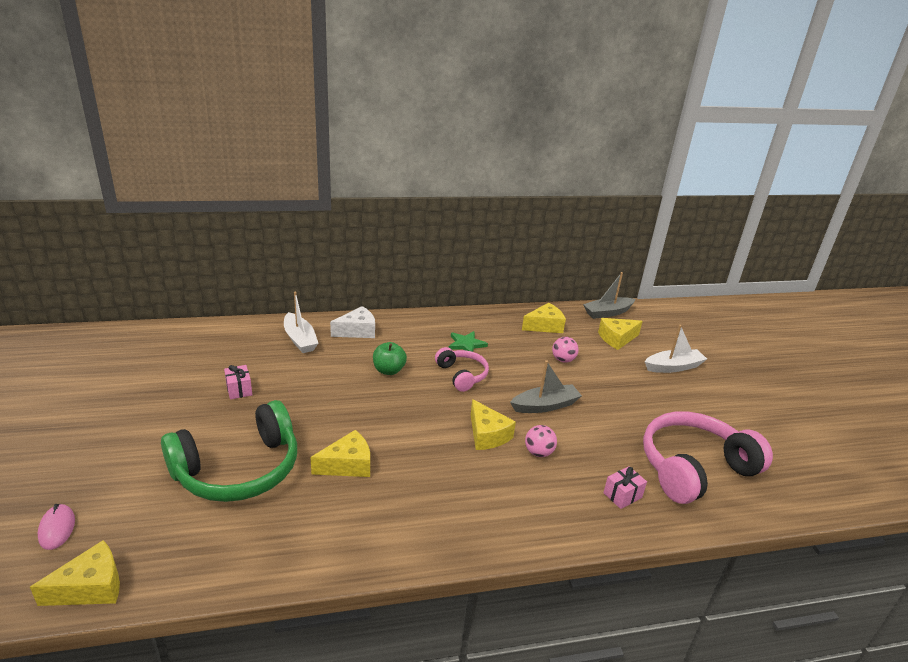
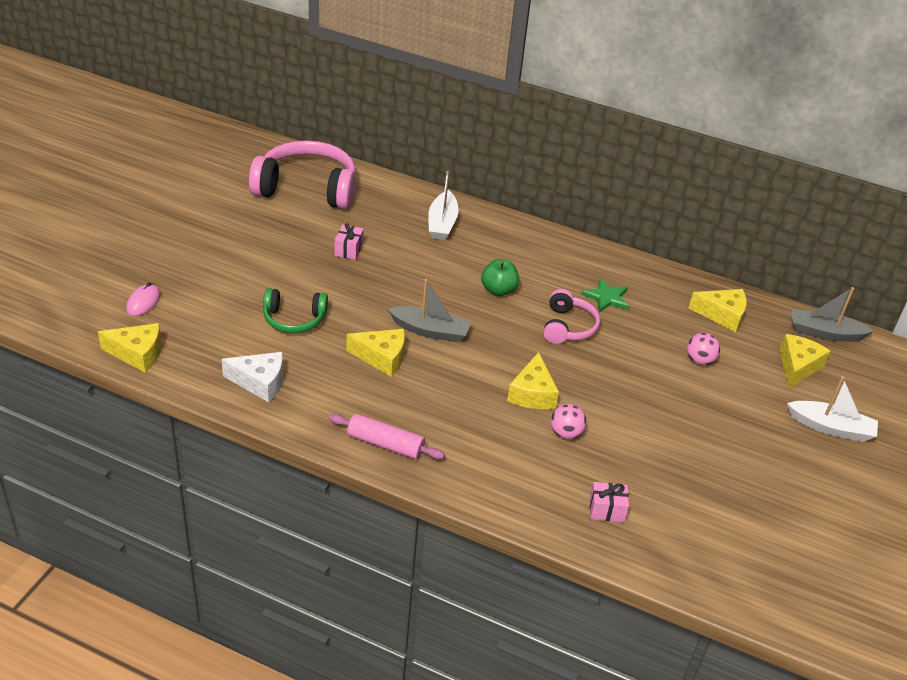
camera: 35 degrees right, 10 degrees up
green headphones [161,400,297,502] -> green headphones [263,288,328,333], size x0.54
white cheese [330,306,375,338] -> white cheese moved to [222,352,283,402]
grey boat [510,360,582,413] -> grey boat moved to [388,279,471,342]
yellow cheese [598,318,643,350] -> yellow cheese turned 105 degrees clockwise [780,334,830,388]
pink headphones [643,411,773,504] -> pink headphones moved to [249,141,356,209]
none -> pink rolling pin [329,414,445,460]

